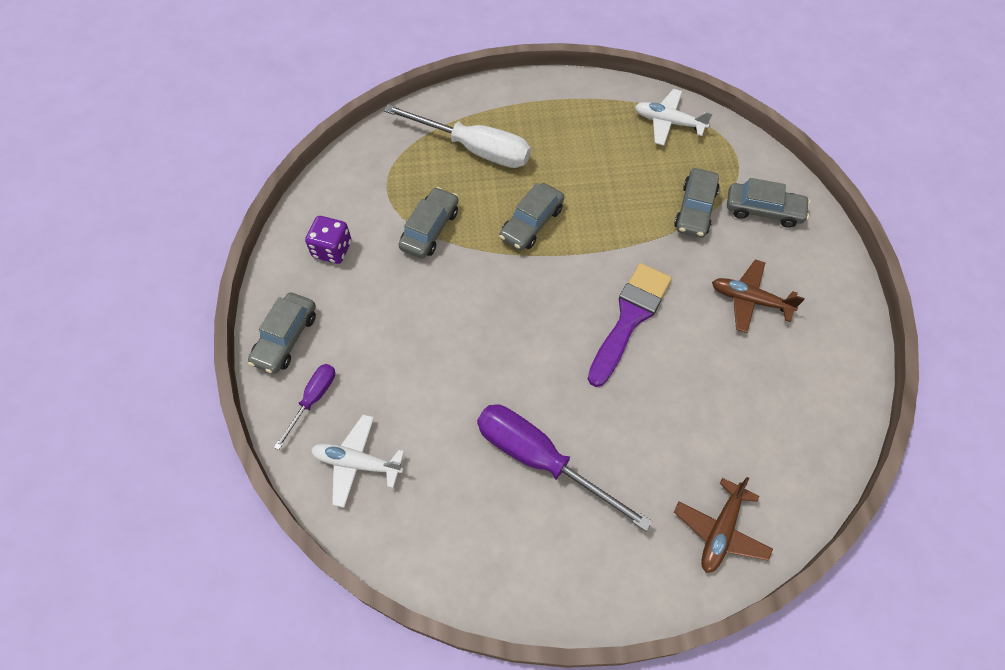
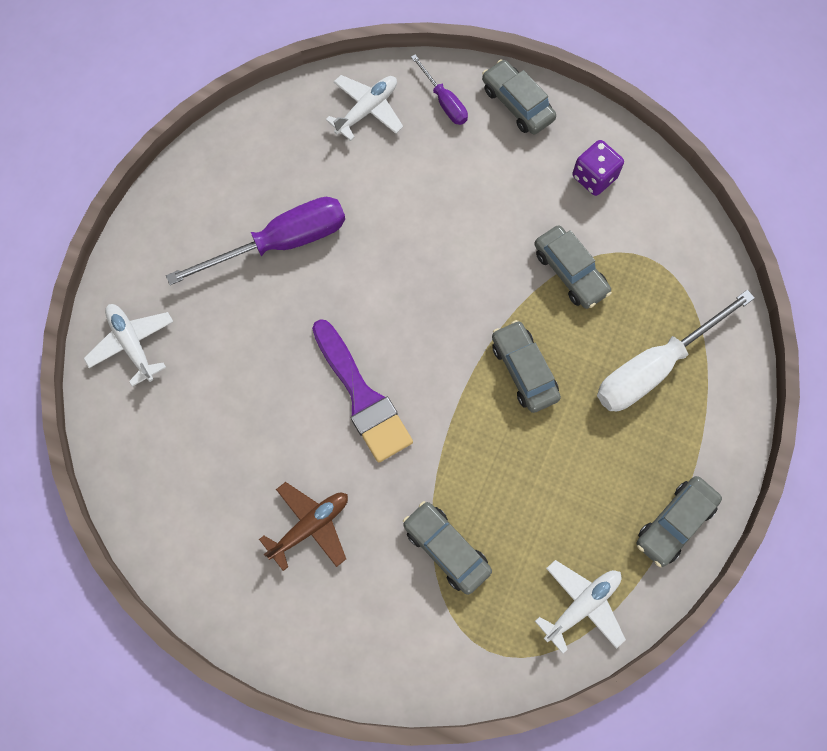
camera: 120 degrees right, 10 degrees up
brown plane [674,477,773,573] -> white plane [83,304,173,387]
grey car [727,178,810,228] -> grey car moved to [637,476,722,567]

